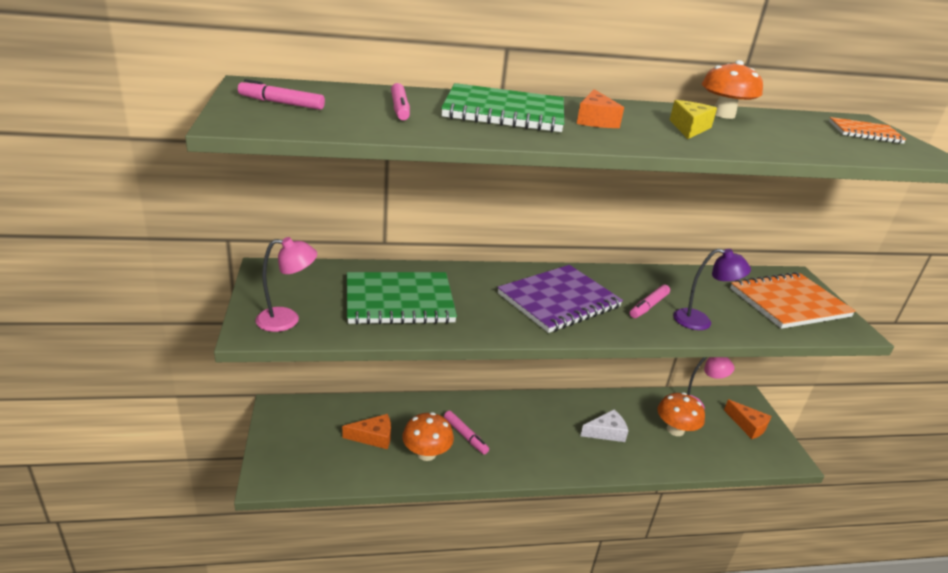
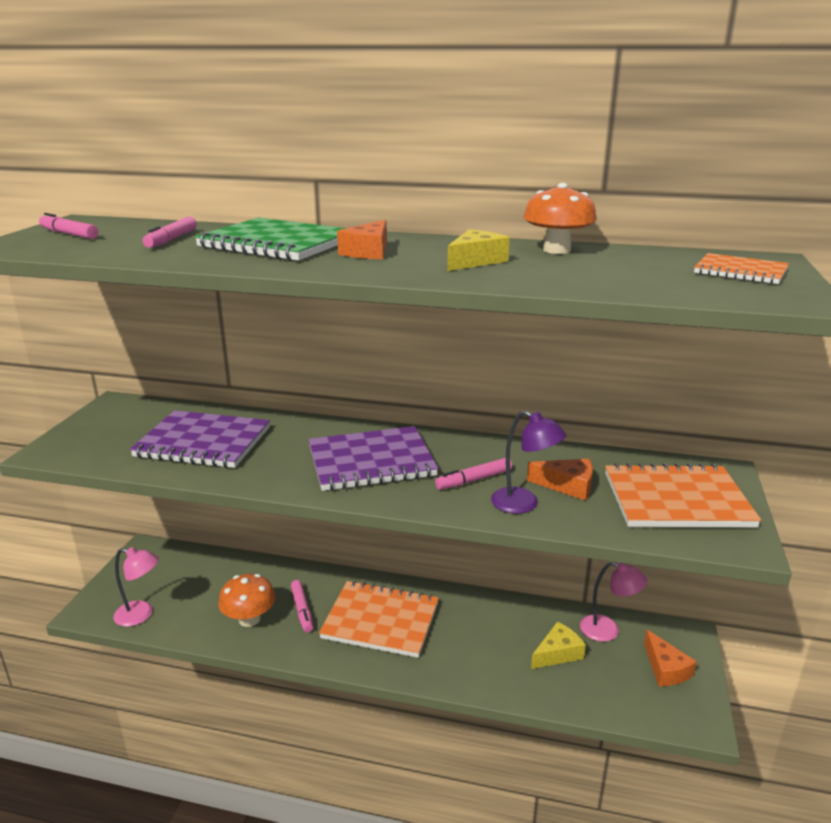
camera: 25 degrees right, 5 degrees down
pink lamp [255,237,317,332] -> pink lamp moved to [113,547,159,627]
orange cheese [342,414,391,449] -> orange cheese moved to [527,459,593,500]
green notebook [347,272,457,324] -> purple notebook [130,410,270,468]
white cheese [580,409,628,442] -> none
orange mushroom [657,392,705,436] -> yellow cheese [531,621,586,669]
none -> orange notebook [319,581,439,658]

